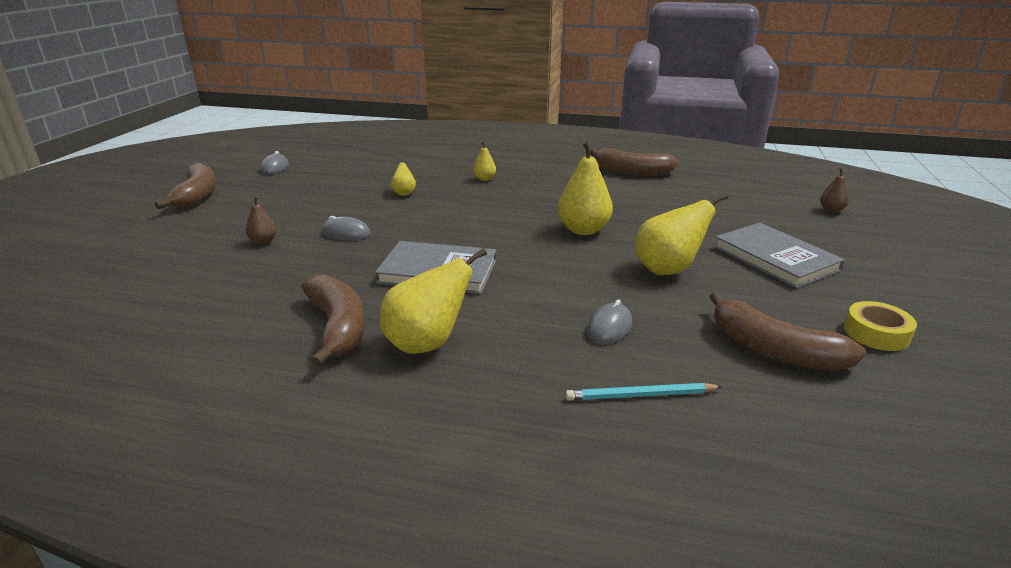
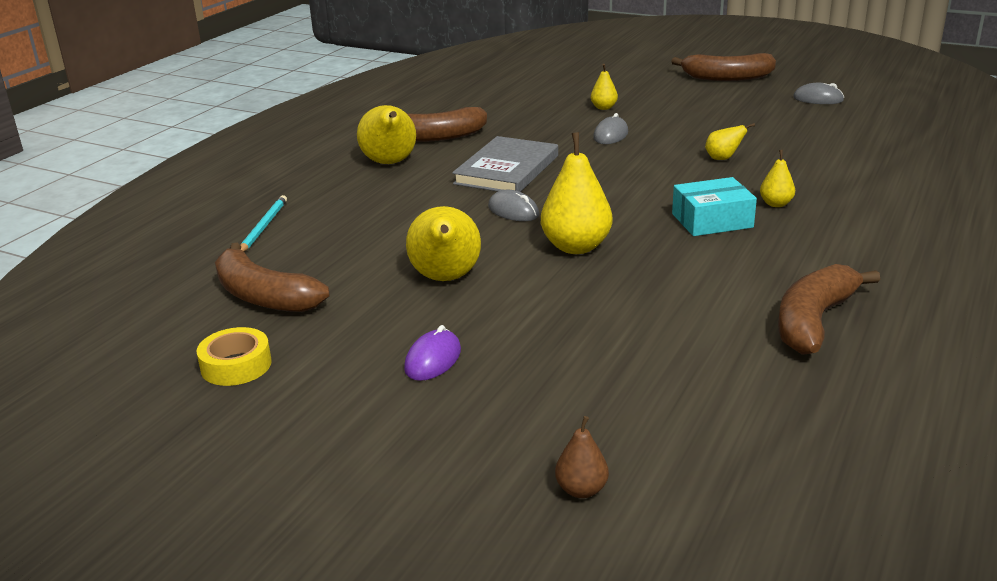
camera: 105 degrees right, 0 degrees up
brown pear [246,196,277,244] -> yellow pear [591,64,618,110]
grey mouse [587,299,632,345] -> grey mouse moved to [488,190,539,221]
brown banana [709,292,866,371] -> brown banana turned 105 degrees counterclockwise [215,243,329,312]
grey book [714,223,845,289] -> purple mouse [404,325,461,381]
none -> turquoise box [672,177,757,236]

